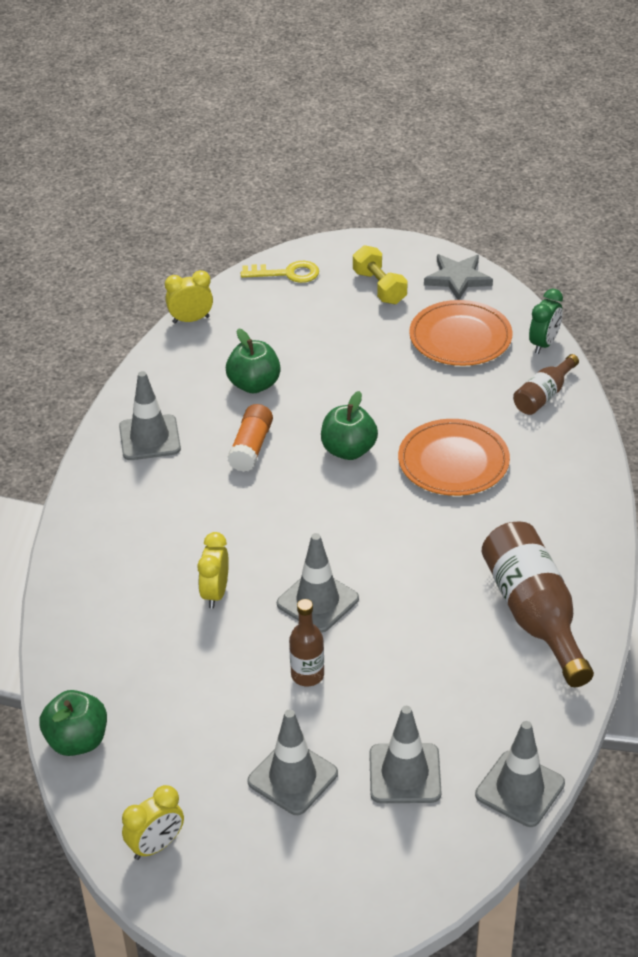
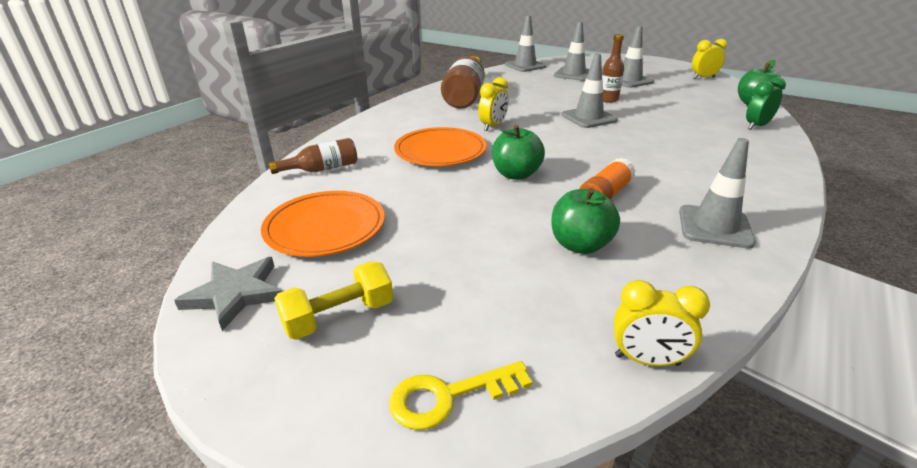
camera: 155 degrees left, 10 degrees down
yellow clock [197,532,229,609] -> yellow clock moved to [478,77,509,131]
yellow key [241,261,319,283] -> yellow key turned 45 degrees counterclockwise [389,361,533,430]
yellow dumbbell [353,245,407,304] -> yellow dumbbell turned 60 degrees clockwise [274,261,393,340]
green clock [529,289,563,354] -> green clock moved to [746,77,786,130]

